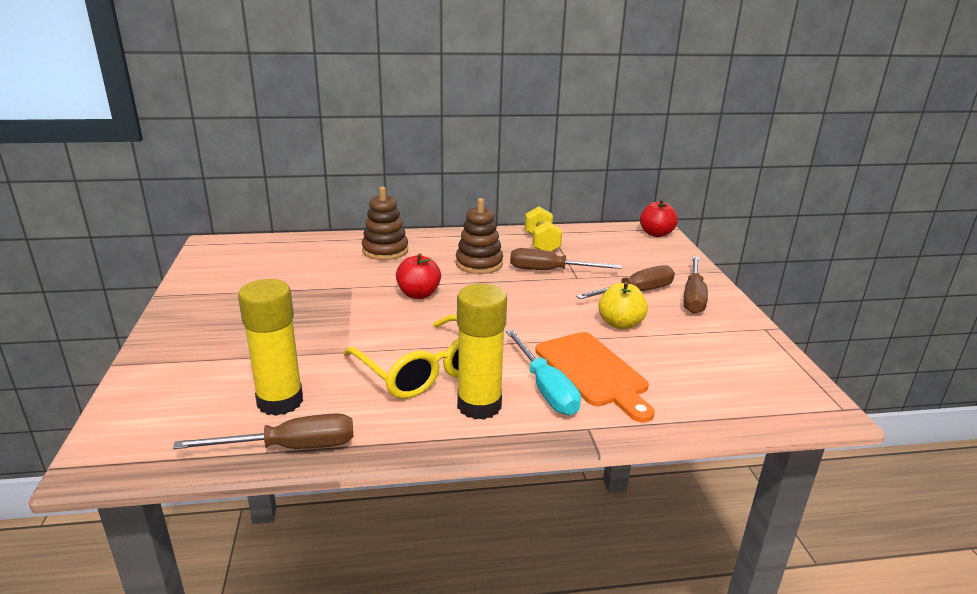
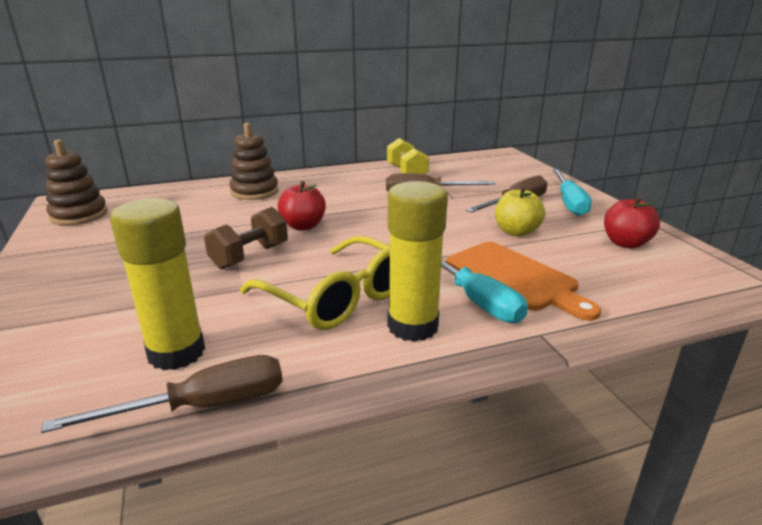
camera: 10 degrees left, 0 degrees up
brown stacking toy [456,198,503,274] -> brown stacking toy moved to [45,140,108,225]
red apple [640,199,678,237] -> red apple moved to [604,196,660,249]
brown screwdriver [683,256,708,314] -> turquoise screwdriver [553,169,592,216]
none -> brown dumbbell [204,207,288,269]

